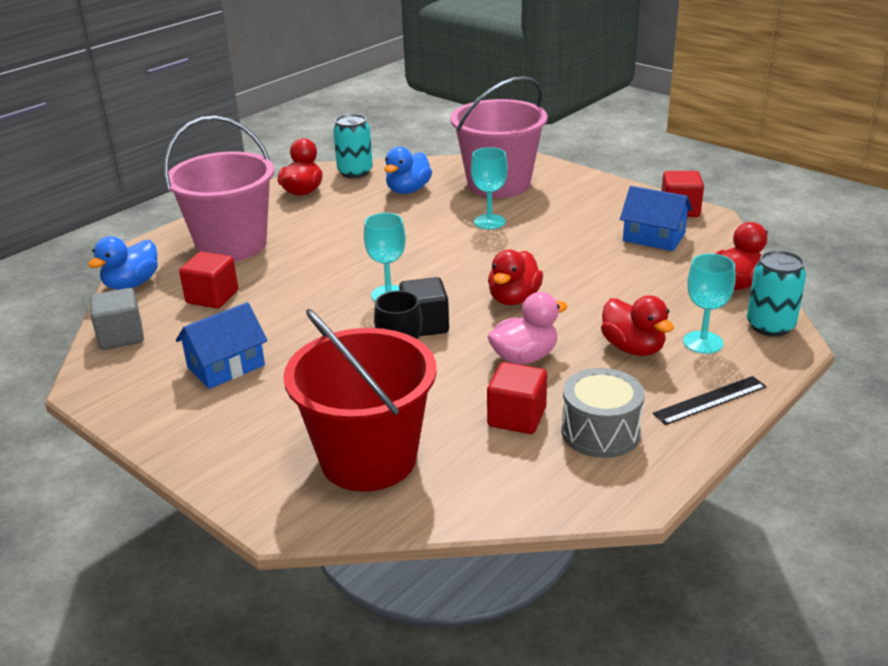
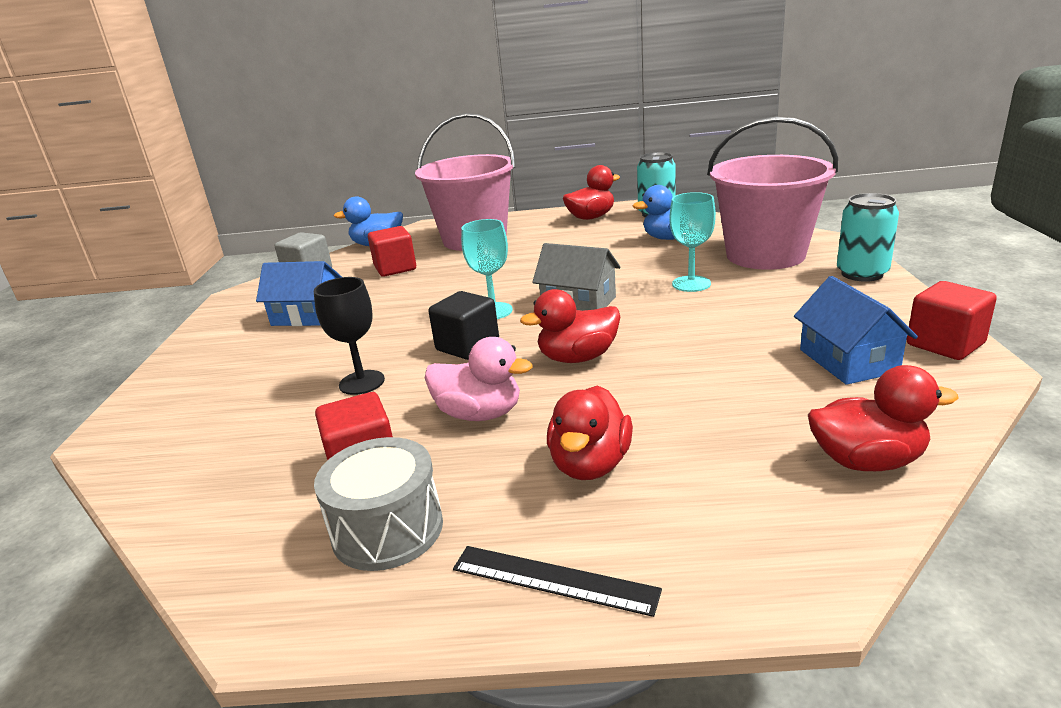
camera: 50 degrees right, 5 degrees down
red bucket [283,309,437,491] -> none
turquoise goblet [683,254,736,354] -> none
turquoise can [747,250,806,337] -> turquoise can moved to [837,193,899,282]
none -> grey house [532,243,620,311]

